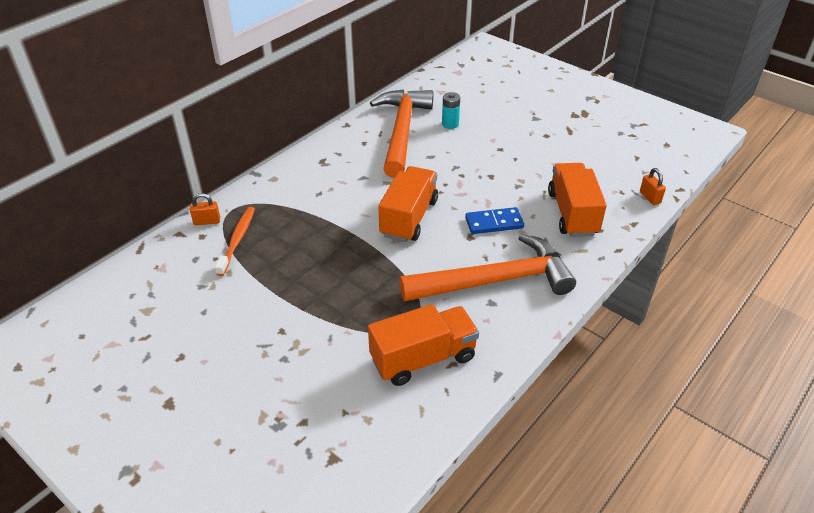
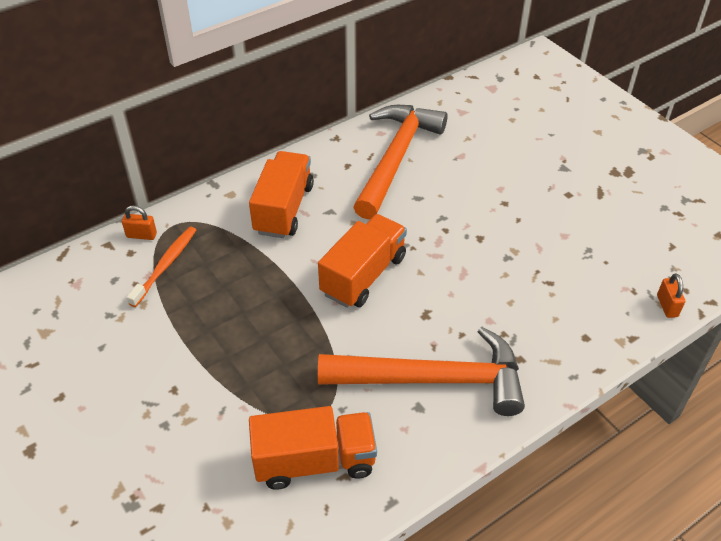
camera: 15 degrees right, 5 degrees up
turquoise battery [442,92,460,129] -> none
blue domino [465,207,524,234] -> none
orange truck [548,163,607,237] -> orange truck moved to [249,151,314,238]

